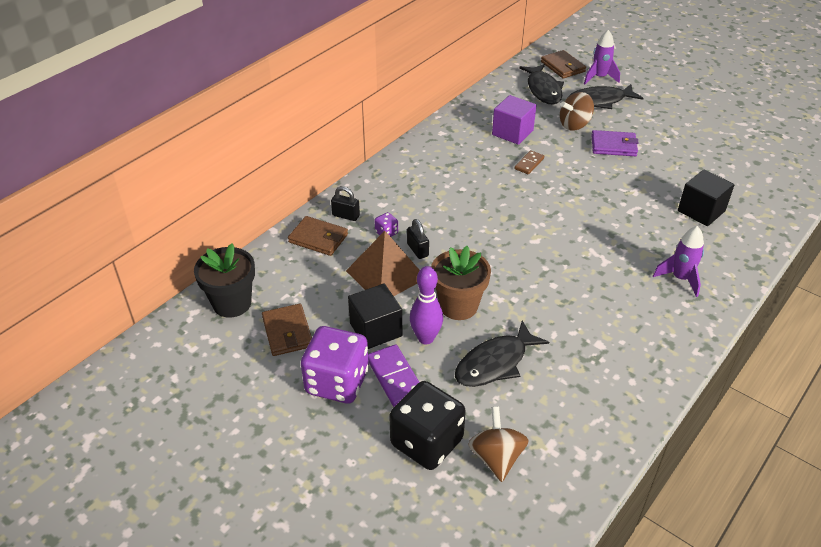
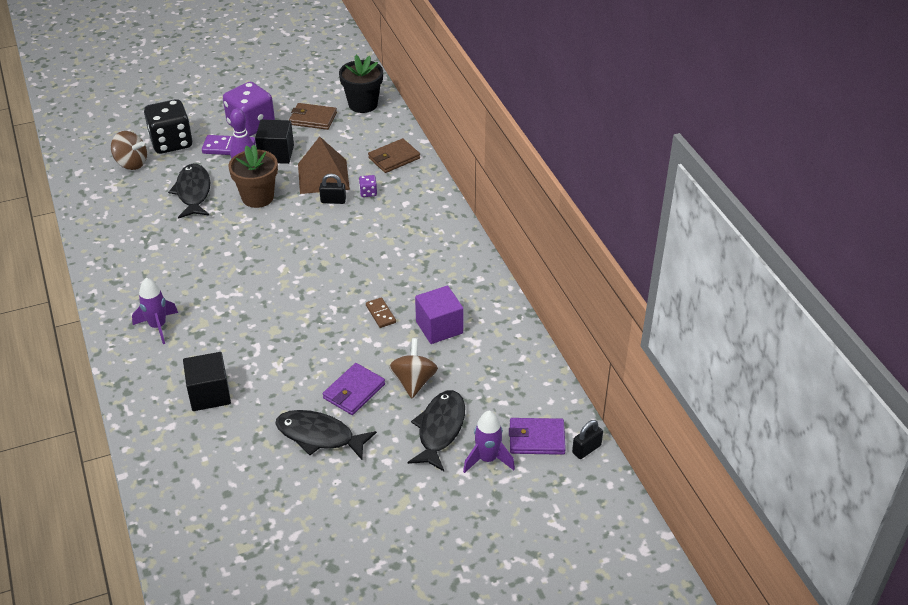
camera: 120 degrees right, 0 degrees up
black padlock [331,186,360,221] -> black padlock moved to [572,420,603,459]
black fish [519,64,564,104] -> black fish moved to [275,410,377,460]
brown wallet [541,50,586,79] -> purple wallet [509,418,566,455]

